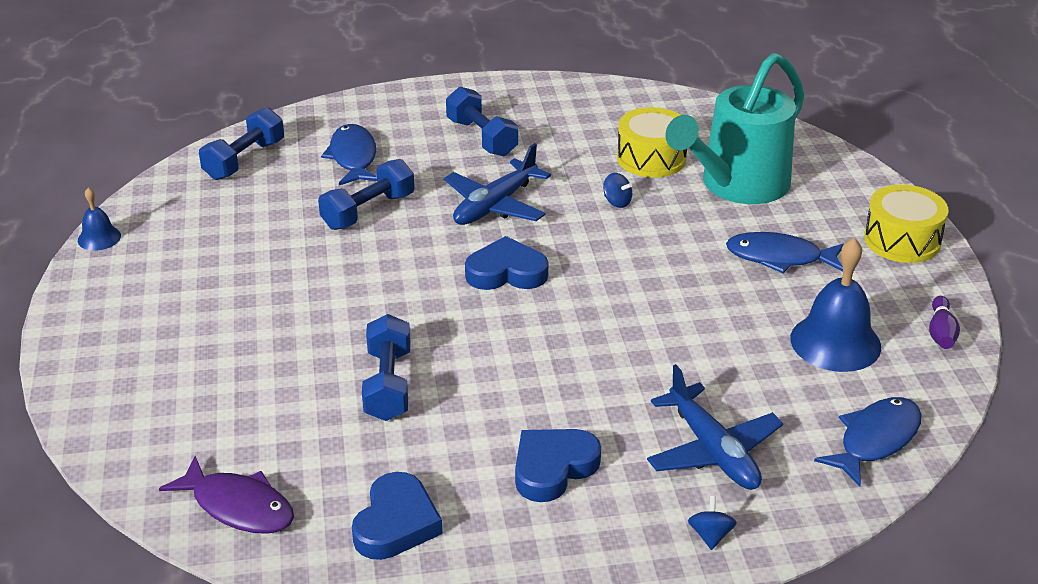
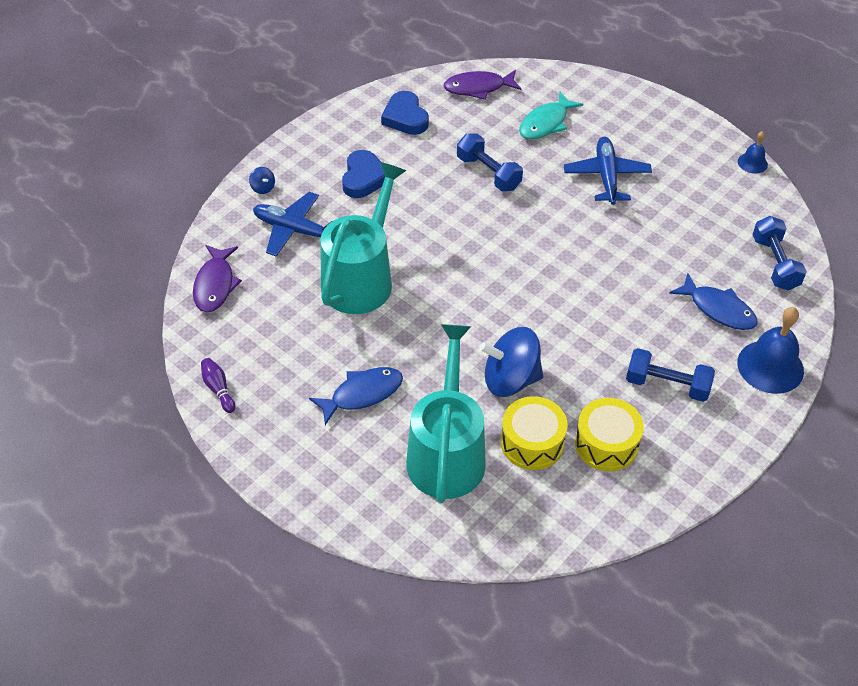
camera: 140 degrees right, 15 degrees up
blue dumbbell [318,159,414,230] -> none
blue plane [444,143,551,225] -> blue plane moved to [564,137,652,205]
blue heart [465,236,548,290] -> none
blue spinning top [603,173,632,208] -> blue spinning top [480,327,543,397], size x2.43
blue bell [790,238,881,372] -> blue bell moved to [737,307,804,394]
blue fish [814,397,922,487] -> purple fish [193,245,242,312]
yellow drum [864,184,948,263] -> yellow drum moved to [575,398,644,471]
none -> turquoise watering can [320,162,406,314]
none -> turquoise fish [519,92,583,139]

